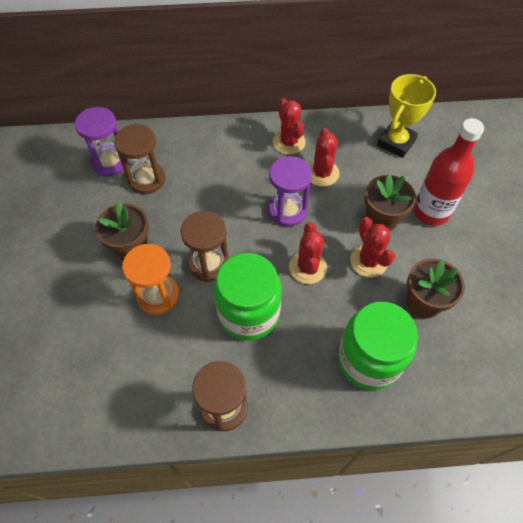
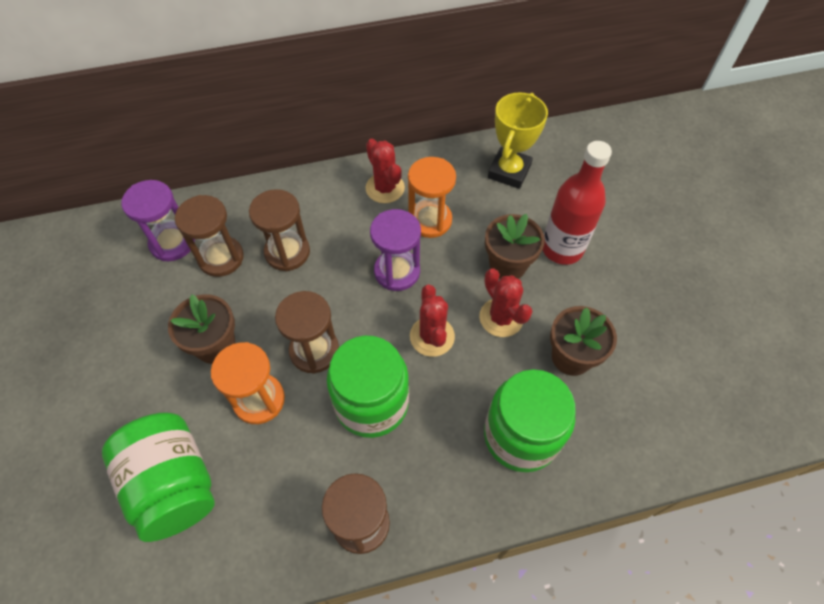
camera: 10 degrees left, 0 degrees up
red cactus [309,128,339,187] -> orange hourglass [408,157,456,238]
none -> green jar [102,412,215,542]
none -> brown hourglass [249,189,310,271]

